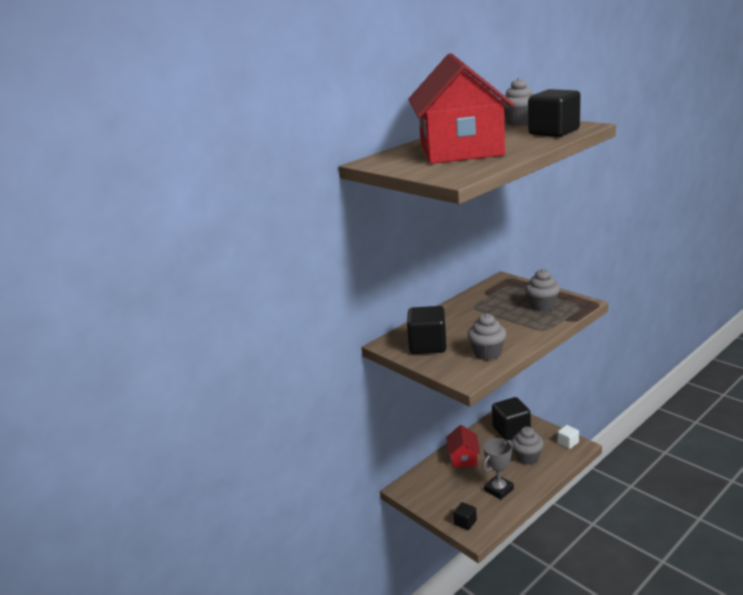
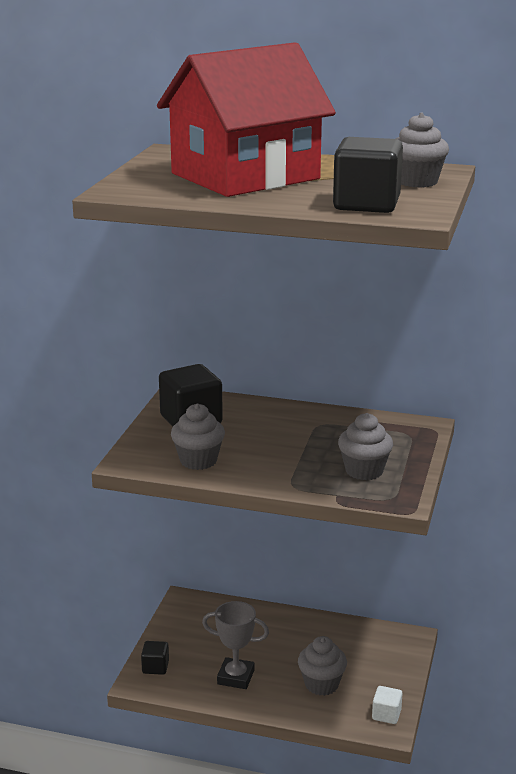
camera: 55 degrees right, 0 degrees up
red house [446,425,480,468] -> none
black cube [492,397,531,440] -> none

